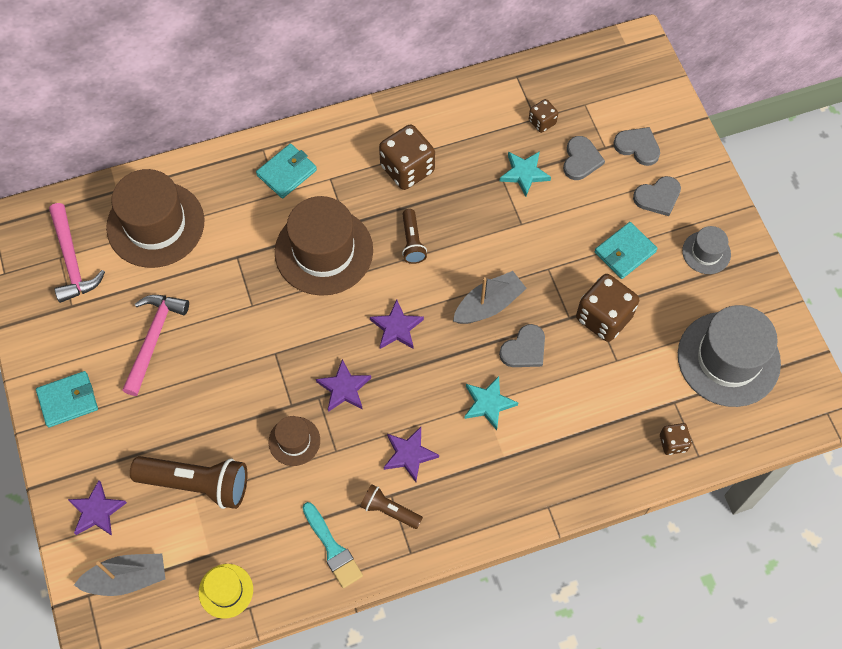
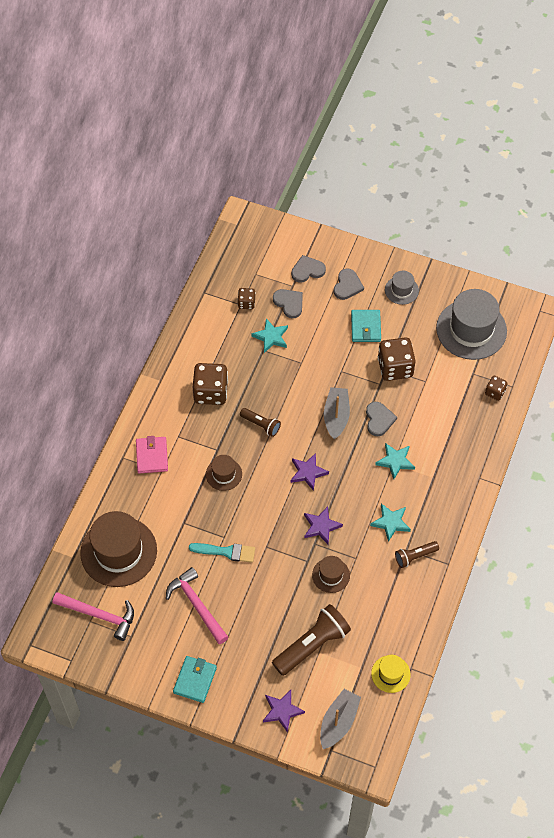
camera: 50 degrees left, 5 degrees down
turquoise wallet [256,143,317,199] -> pink wallet [136,436,168,474]
brown hat [275,196,373,296] -> brown hat [206,455,242,491], size x0.49
turquoise brush [302,502,363,588] -> turquoise brush moved to [189,543,255,563]
purple star [384,427,439,482] -> turquoise star [370,504,411,542]

